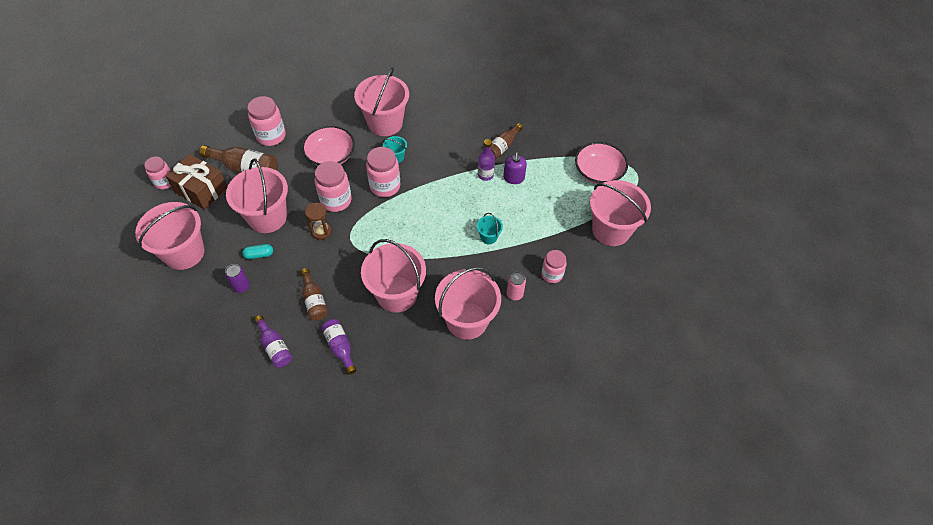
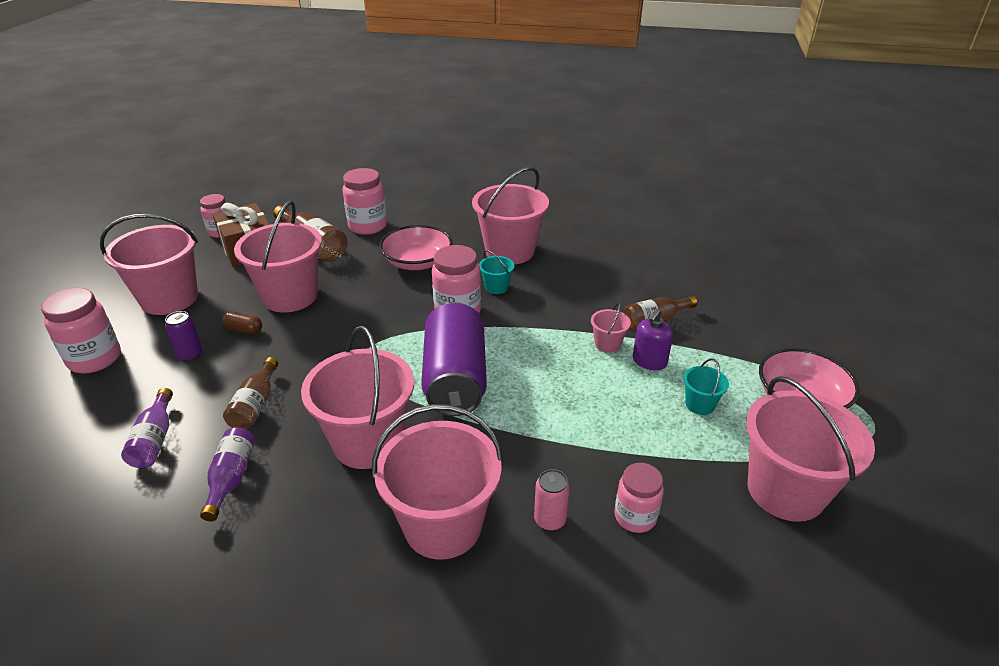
camera: 30 degrees right, 20 degrees down
turquoise capsule [242,244,273,259] -> brown capsule [221,311,262,334]
brown hourglass [305,203,332,240] -> none
pink jar [315,161,352,212] -> pink jar moved to [41,288,121,374]
turquoise bucket [477,213,503,244] -> turquoise bucket moved to [683,358,729,415]
purple bottle [478,139,495,181] -> pink bucket [591,302,631,353]
none -> purple can [421,302,487,416]

